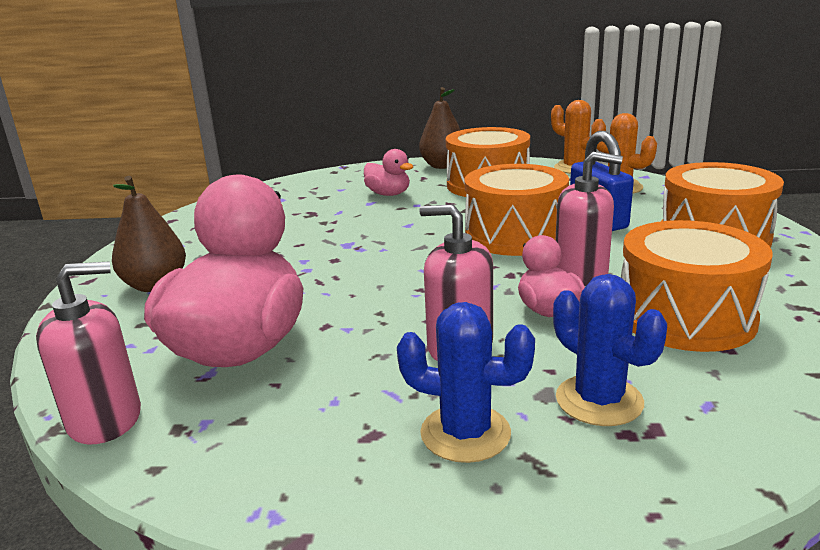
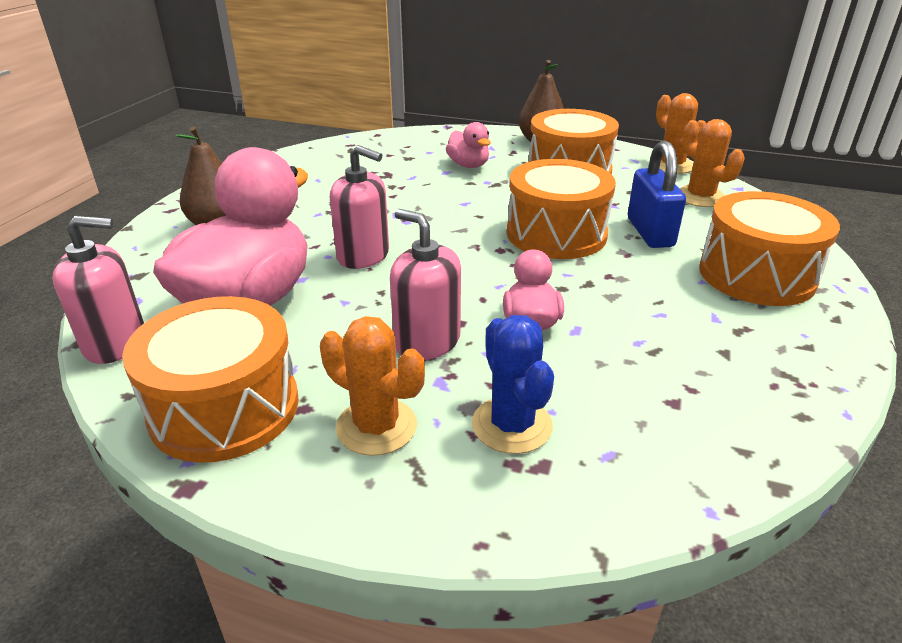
camera: 15 degrees right, 10 degrees up
blue cactus [397,302,535,463] -> orange cactus [320,316,425,456]
pink soap dispenser [555,152,623,286] -> pink soap dispenser moved to [330,145,389,269]
orange drum [621,220,772,352] -> orange drum moved to [122,296,299,463]

